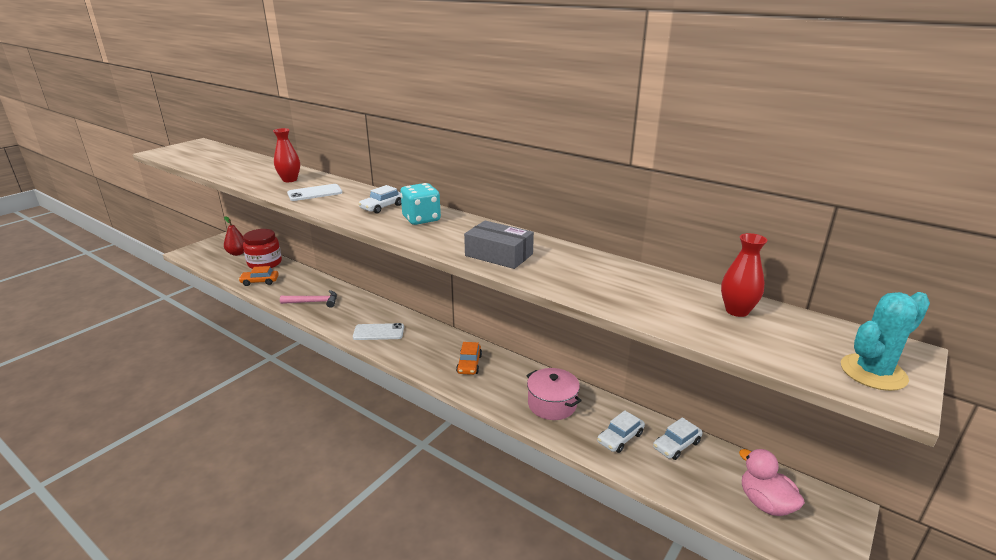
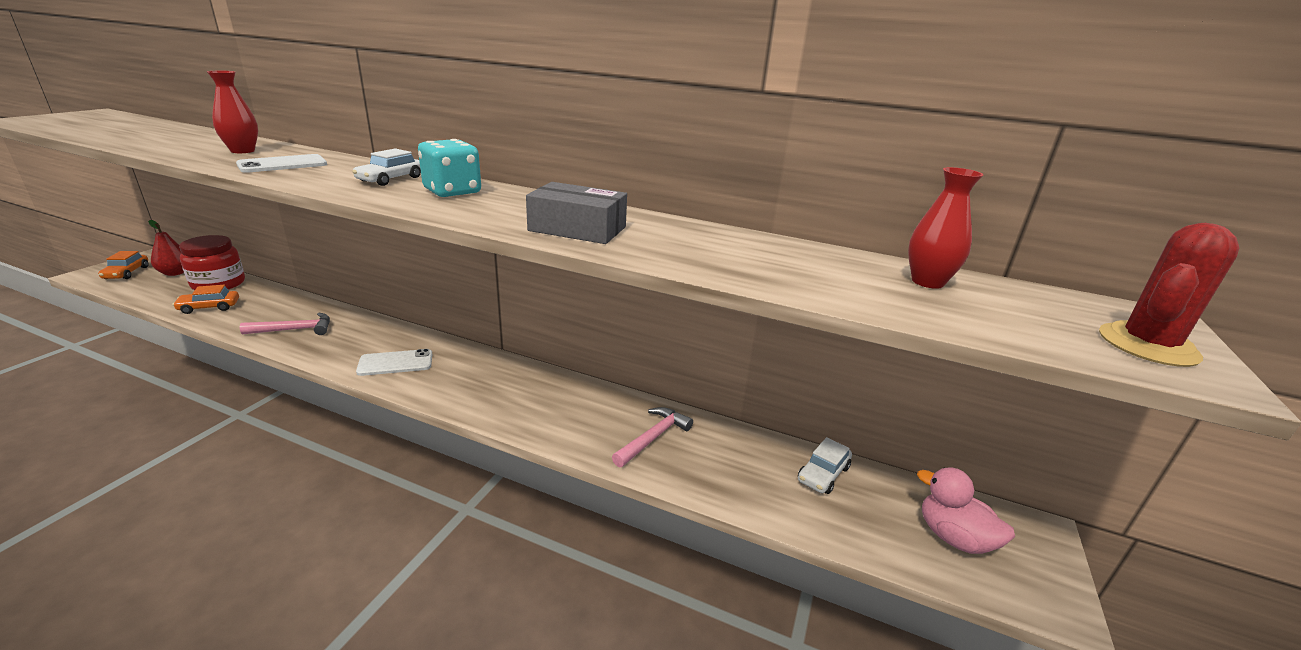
camera: 15 degrees left, 0 degrees up
orange car [456,342,482,375] -> orange car moved to [98,251,149,279]
pink pot [526,368,582,420] -> pink hammer [612,407,693,467]
white car [597,410,645,453] -> none
turquoise cactus [841,292,930,391] -> red cactus [1099,223,1239,367]

